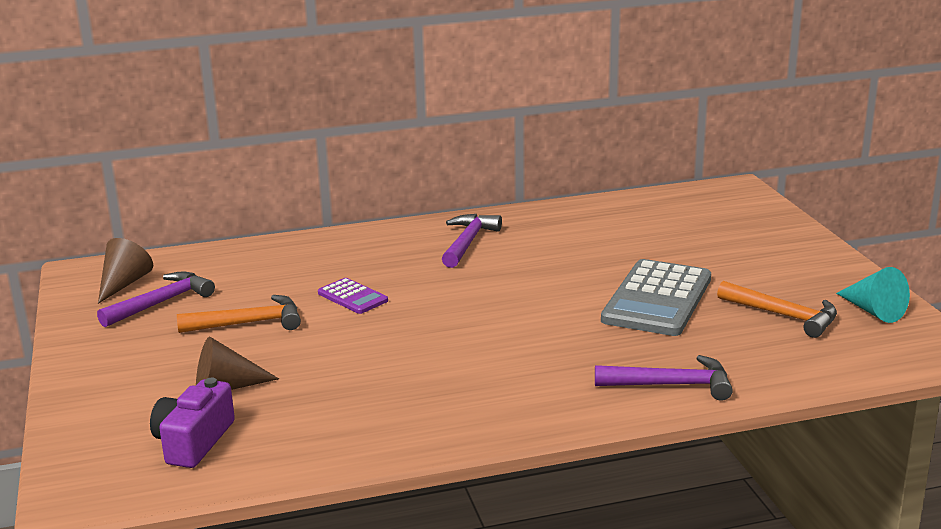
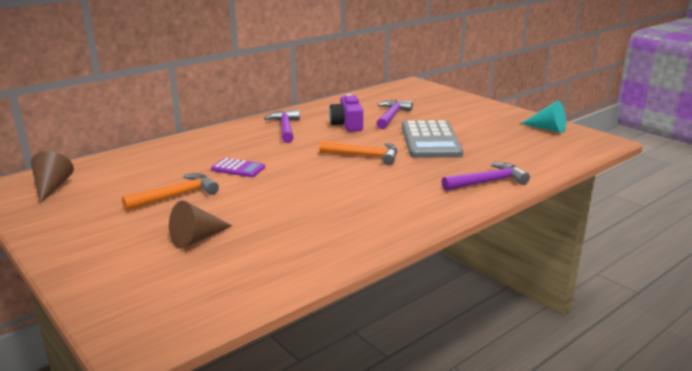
camera: 25 degrees left, 0 degrees up
purple hammer [97,272,215,327] -> purple hammer moved to [376,100,413,129]
purple camera [150,378,235,468] -> purple camera moved to [329,94,363,132]
orange hammer [717,281,837,338] -> orange hammer moved to [319,141,397,165]

